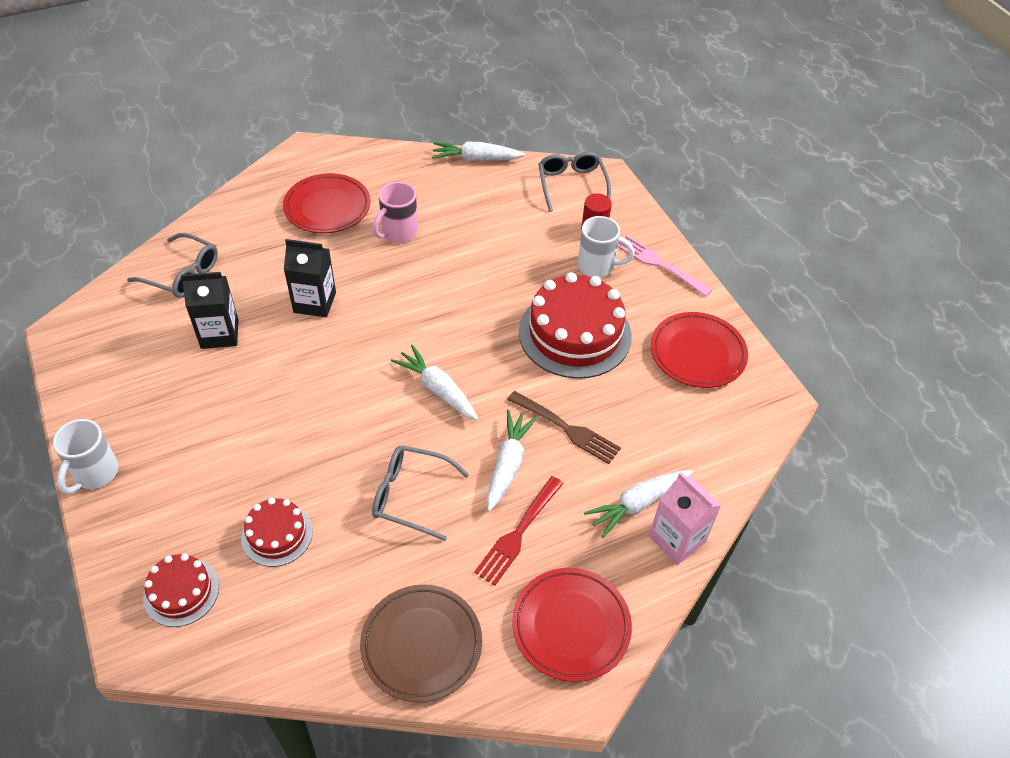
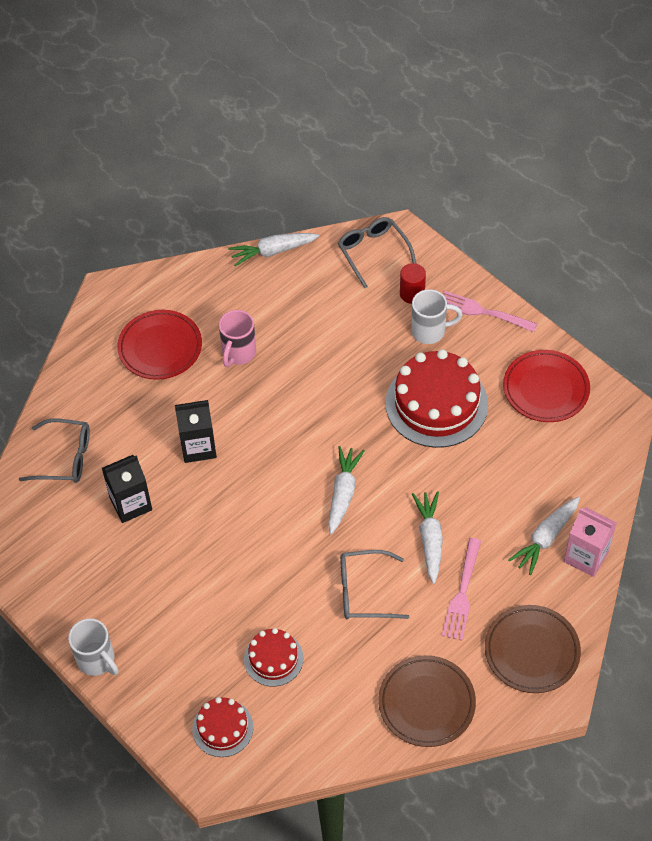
camera: 15 degrees left, 5 degrees up
white mug [53,419,118,494] -> white mug turned 45 degrees counterclockwise [68,618,118,676]
white carrot [391,345,478,420] -> white carrot turned 75 degrees clockwise [328,446,365,535]
red fork [474,476,564,586] -> pink fork [442,538,481,641]
brown fork [507,391,621,464] -> none
red plate [512,568,632,682] -> brown plate [485,605,581,693]

